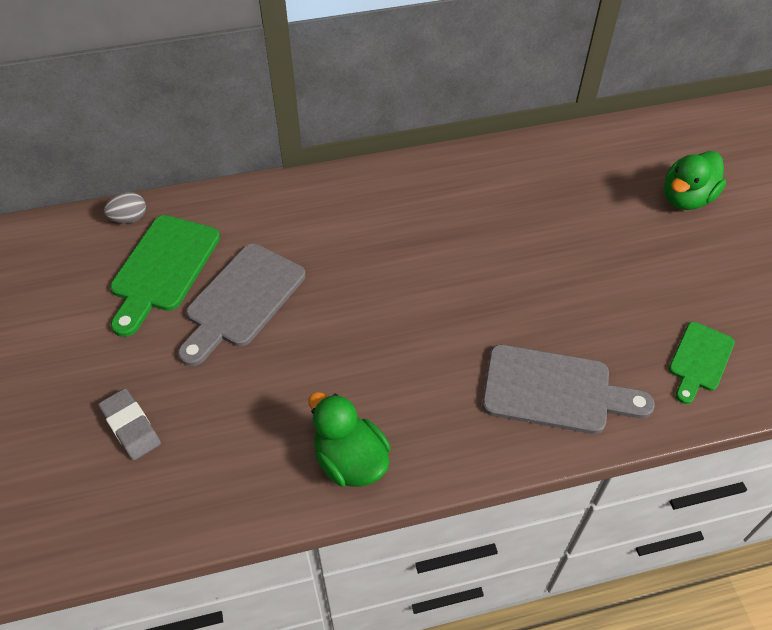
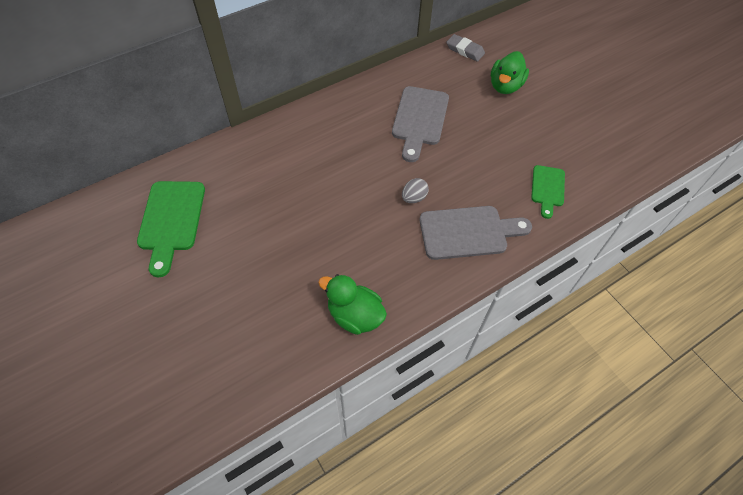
camera: 20 degrees left, 5 degrees up
grey eraser [98,389,161,460] -> grey eraser moved to [447,34,485,62]
grey egg [104,192,146,223] -> grey egg moved to [402,178,429,203]
grey cutting board [178,244,305,366] -> grey cutting board moved to [392,86,449,162]

